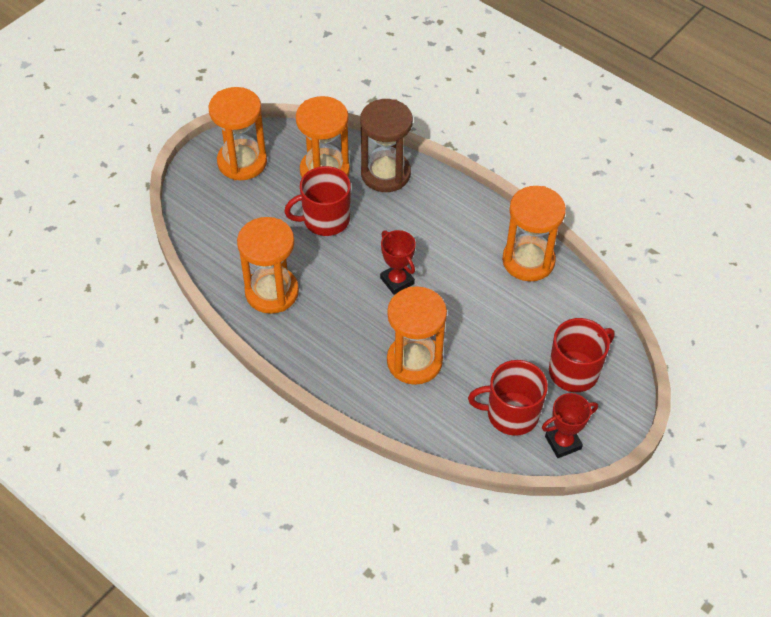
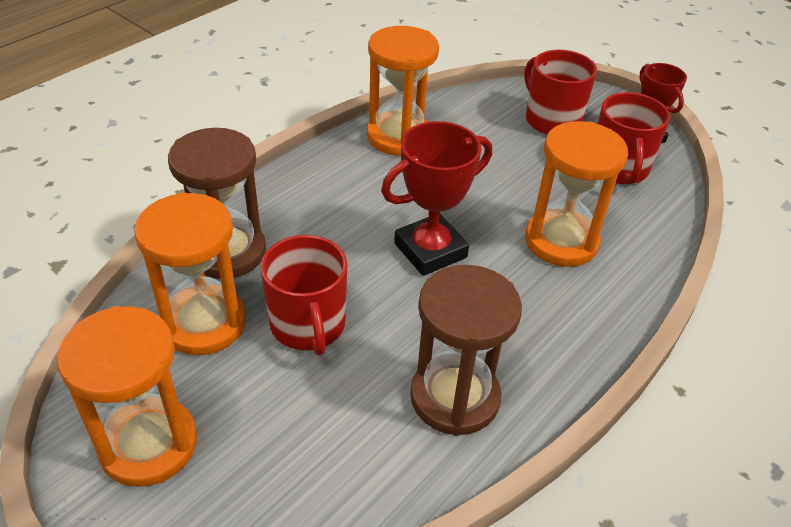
camera: 90 degrees left, 10 degrees down
orange hourglass [237,217,299,314] -> brown hourglass [410,265,522,436]
red trophy [380,230,416,295] -> red trophy [381,121,492,276], size x1.52

